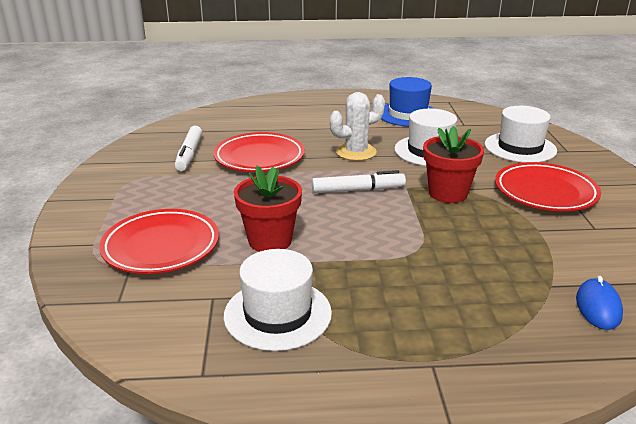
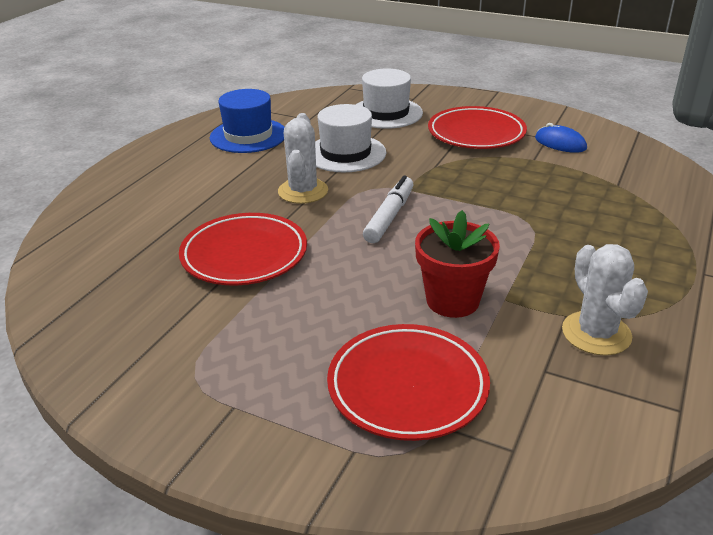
camera: 60 degrees left, 5 degrees up
white marker [175,126,202,171] -> none
white hat [224,249,332,351] -> white cactus [562,244,648,356]
red flower pot [423,126,484,203] -> none
blue mouse [576,276,623,330] -> blue mouse moved to [535,123,587,153]

